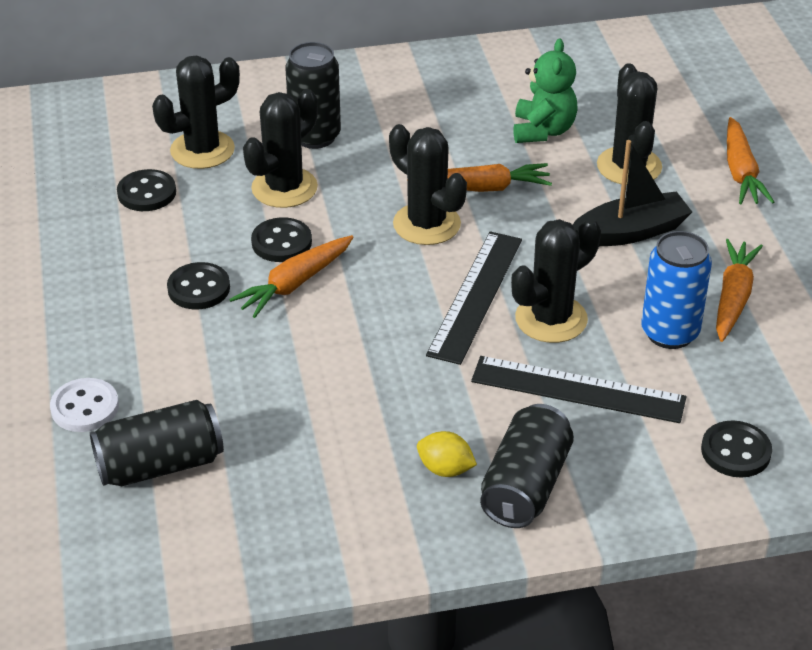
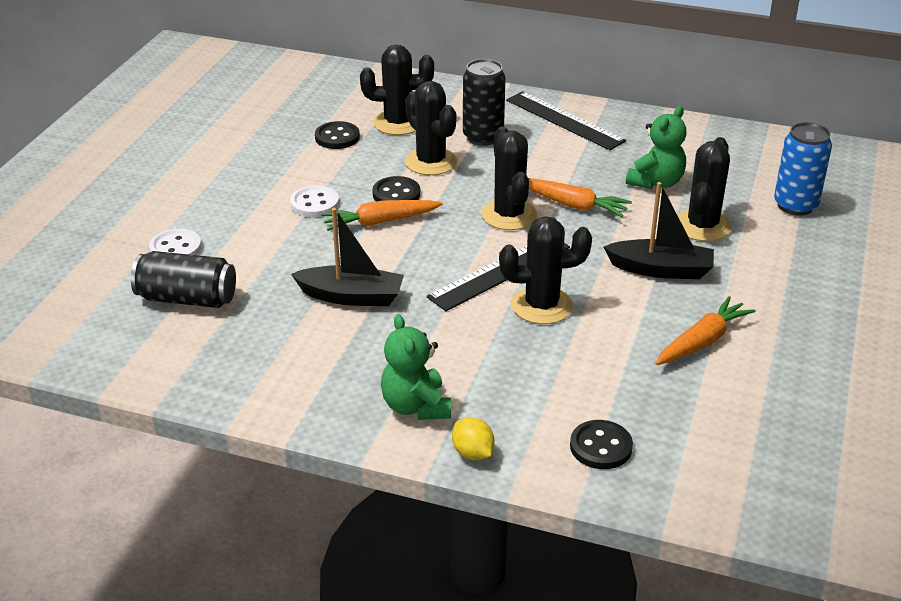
camera: 30 degrees right, 5 degrees down
black button [167,262,230,309] -> white button [290,185,339,217]
black cactus [243,89,318,208] -> black cactus turned 75 degrees clockwise [405,81,457,175]
yellow lemon [417,431,477,477] -> yellow lemon moved to [452,417,495,460]
black ruler [471,356,686,423] -> black ruler moved to [506,91,626,150]
black can [480,404,574,528] -> green teddy bear [381,314,451,420]
blue can [641,231,712,349] -> blue can moved to [774,122,832,216]
orange carrot [727,117,774,204] -> none
none -> black boat [291,208,404,306]

